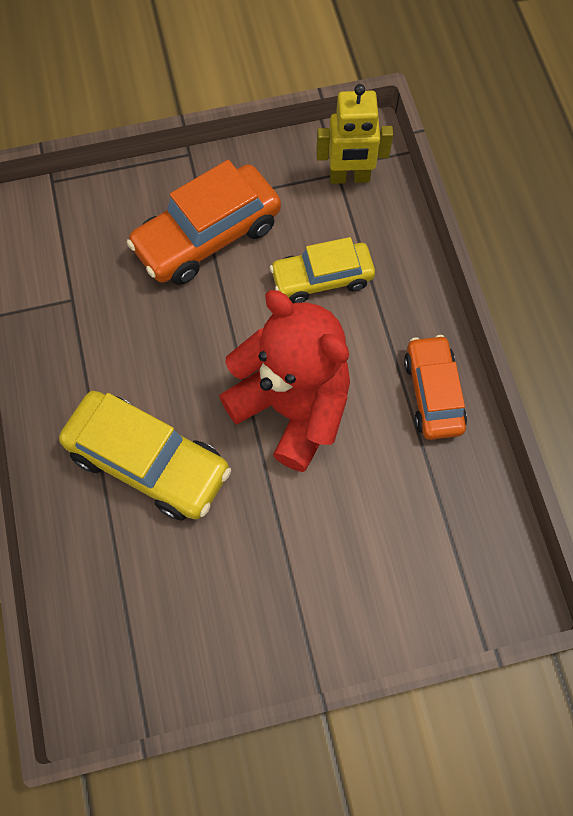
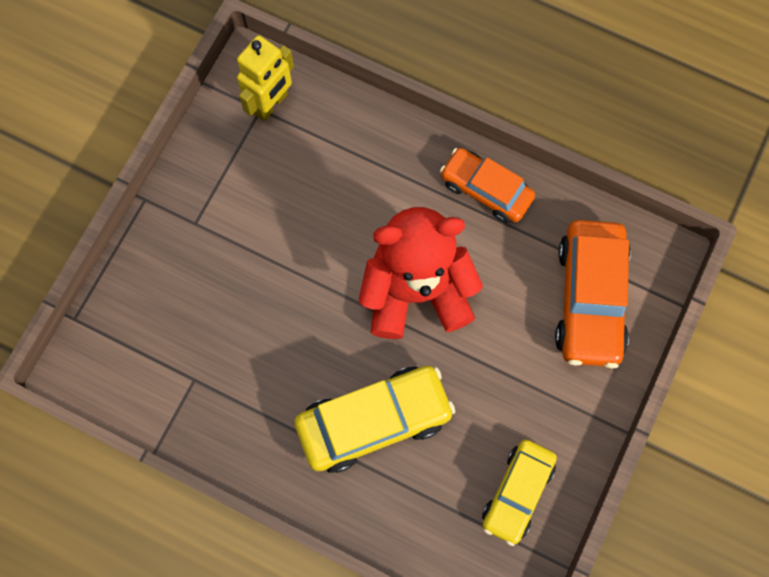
camera: 50 degrees left, 5 degrees up
orange car [126,160,281,285] -> orange car moved to [555,220,631,368]
yellow car [270,237,375,303] -> yellow car moved to [482,439,557,546]

